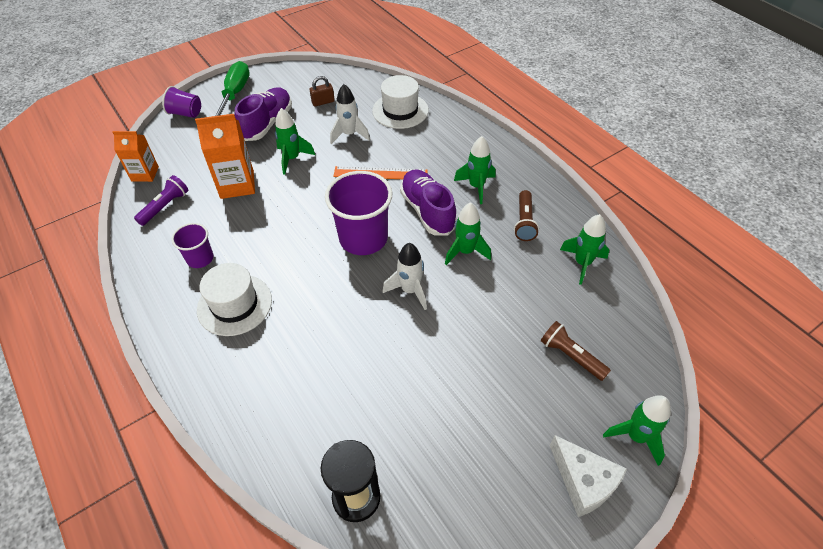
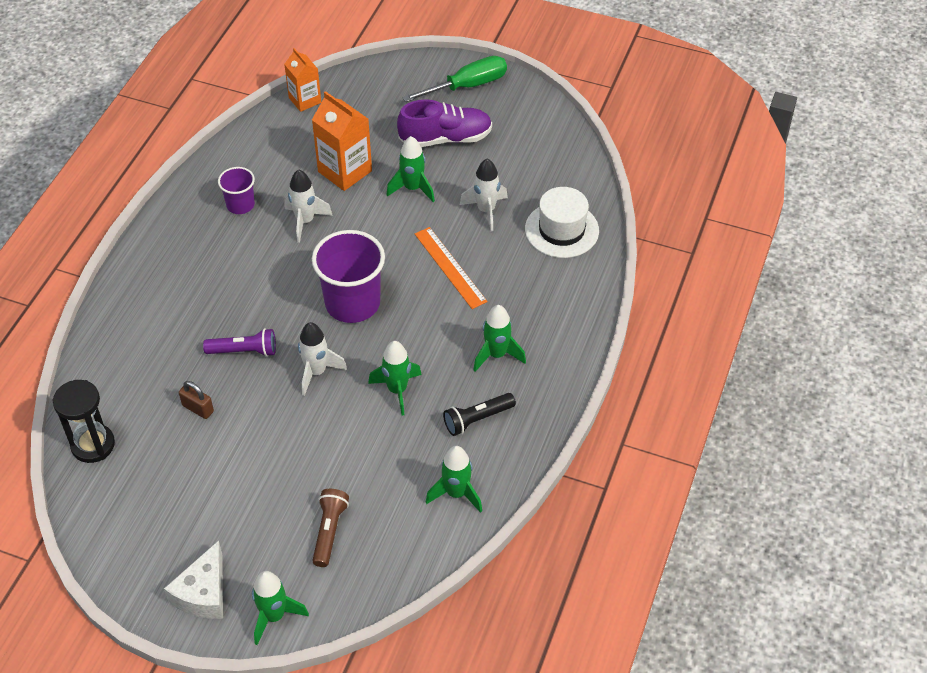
camera: 55 degrees right, 0 degrees up
purple flashlight [134,175,189,226] -> purple flashlight moved to [203,328,276,357]
purple cup [162,86,201,118] -> none
white hat [197,263,272,336] -> none
brown padlock [310,76,335,107] -> brown padlock moved to [179,381,214,419]
purple shoe [400,169,457,236] -> none
brown flashlight [514,190,539,241] -> black flashlight [443,393,516,436]
none -> white rocket [285,170,333,243]

